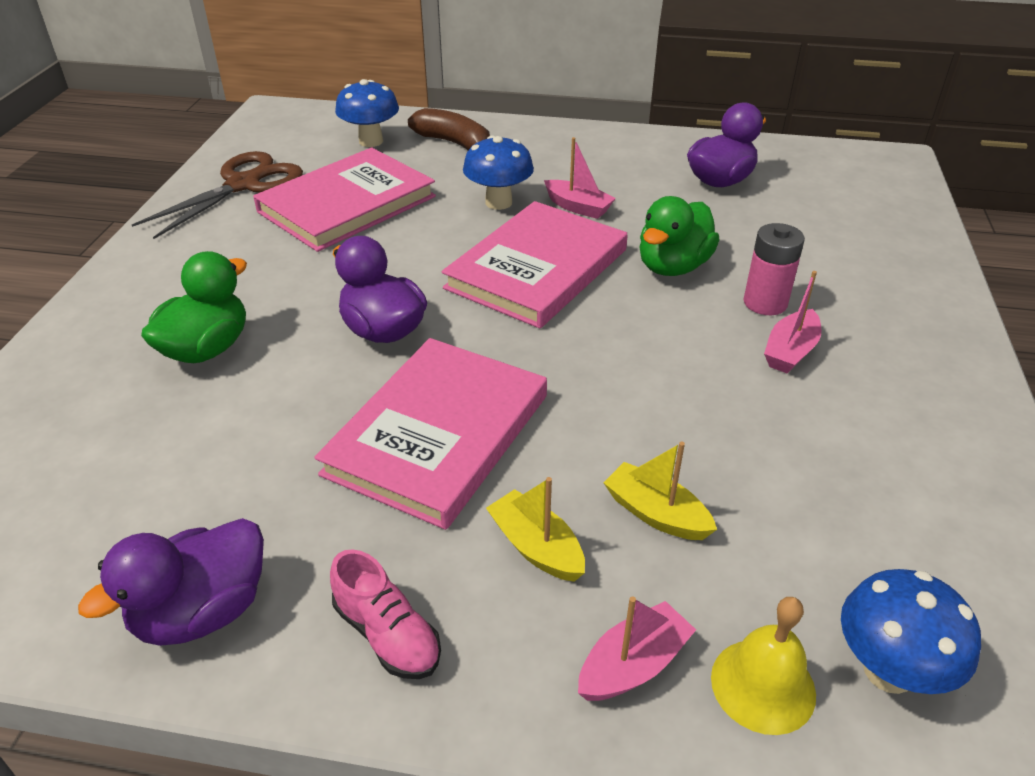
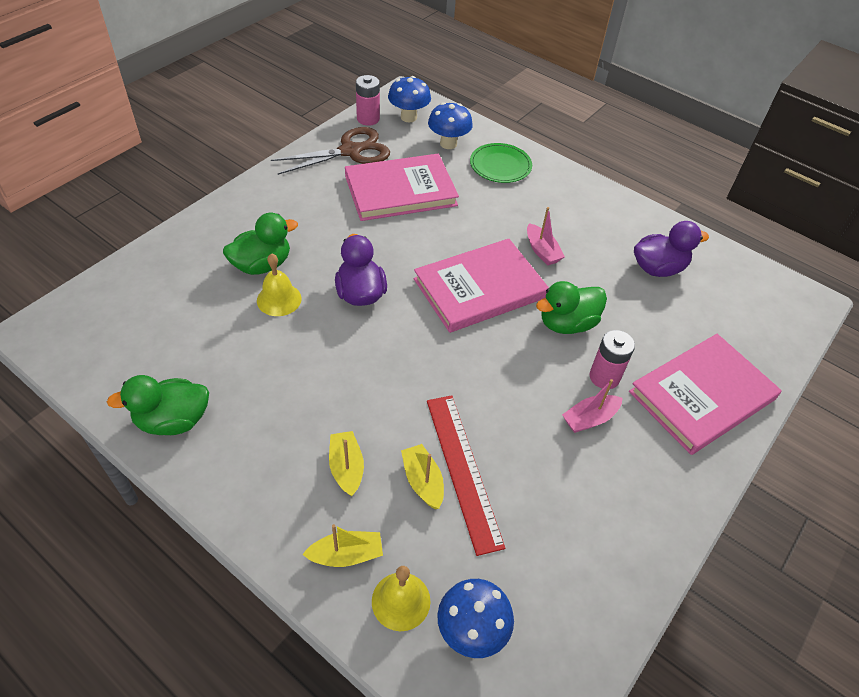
camera: 25 degrees right, 10 degrees up
purple duck [78,518,264,646] -> green duck [107,375,209,435]
pink book [314,338,547,530] -> pink book moved to [629,334,782,455]
pink shoe [330,549,441,679] -> none
brown banana [408,108,490,150] -> green plate [470,143,532,183]
blue mushroom [463,136,534,210] -> blue mushroom moved to [388,76,431,122]
pink boat [578,596,696,701] -> yellow boat [302,524,383,567]
none -> yellow bell [257,253,302,316]
none -> pink battery [356,75,380,126]
none -> red ruler [427,395,505,556]

